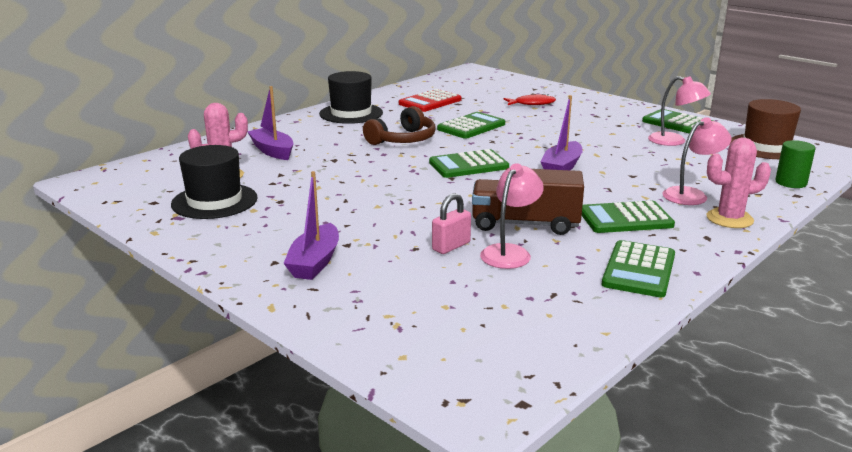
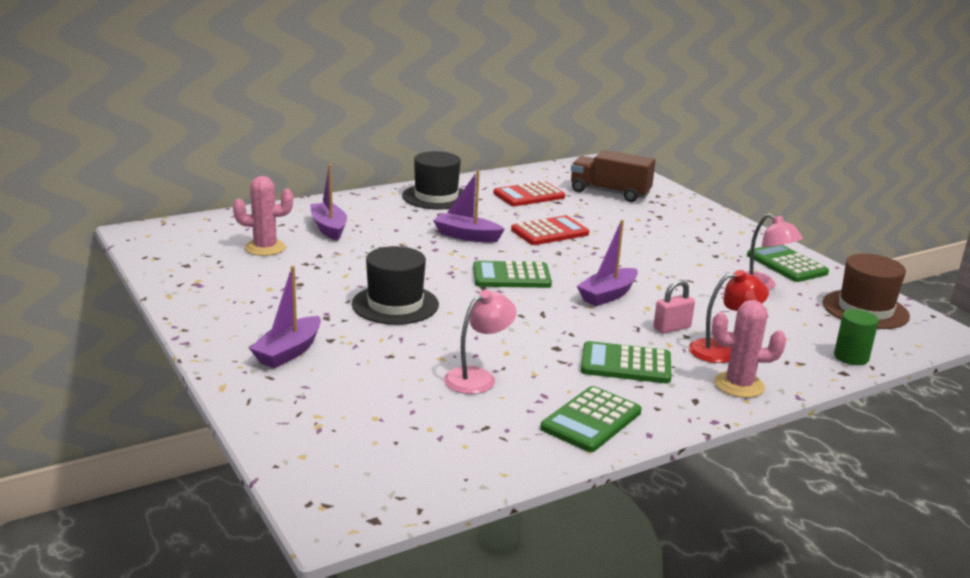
camera: 15 degrees right, 0 degrees up
black hat [171,145,258,219] -> black hat moved to [352,246,439,325]
brown headphones [363,106,436,145] -> purple boat [433,170,505,243]
pink padlock [432,193,471,254] -> pink padlock moved to [653,280,695,334]
green calculator [437,112,505,139] -> red calculator [511,215,589,245]
brown truck [472,168,584,235] -> brown truck moved to [571,150,656,202]
red fish [504,94,556,105] -> none
pink lamp [662,117,732,205] -> red lamp [689,270,769,363]

